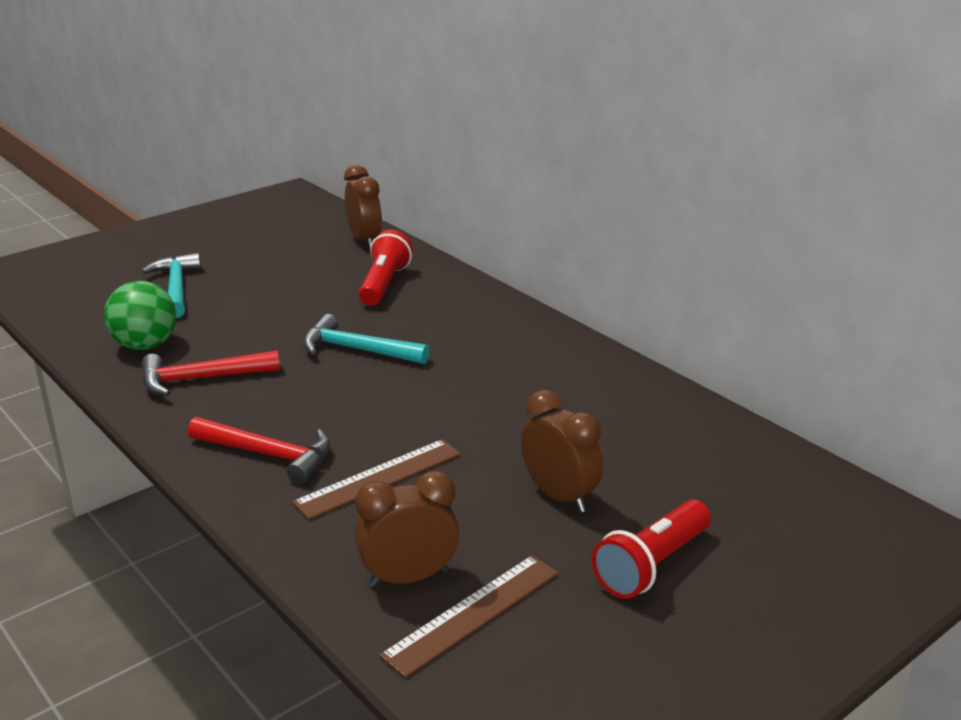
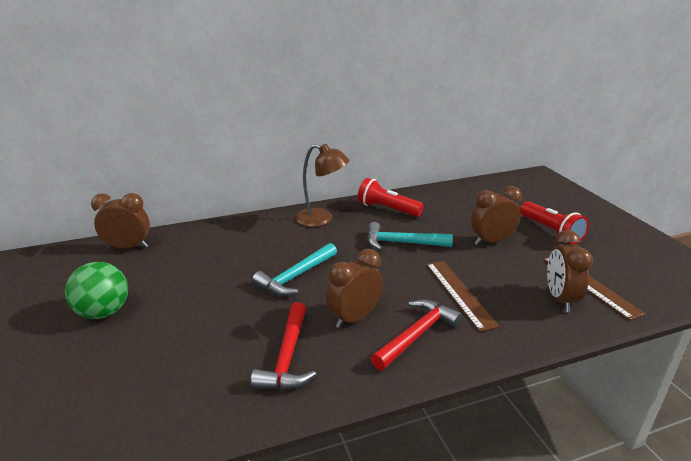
camera: 70 degrees left, 0 degrees up
green ball [104,281,176,350] -> green ball moved to [65,262,128,319]
turquoise hammer [142,253,201,318] -> turquoise hammer moved to [367,222,453,250]
red flashlight [359,230,413,306] -> red flashlight moved to [358,178,424,217]
none -> brown lamp [295,144,350,227]
none -> brown clock [326,249,383,328]

